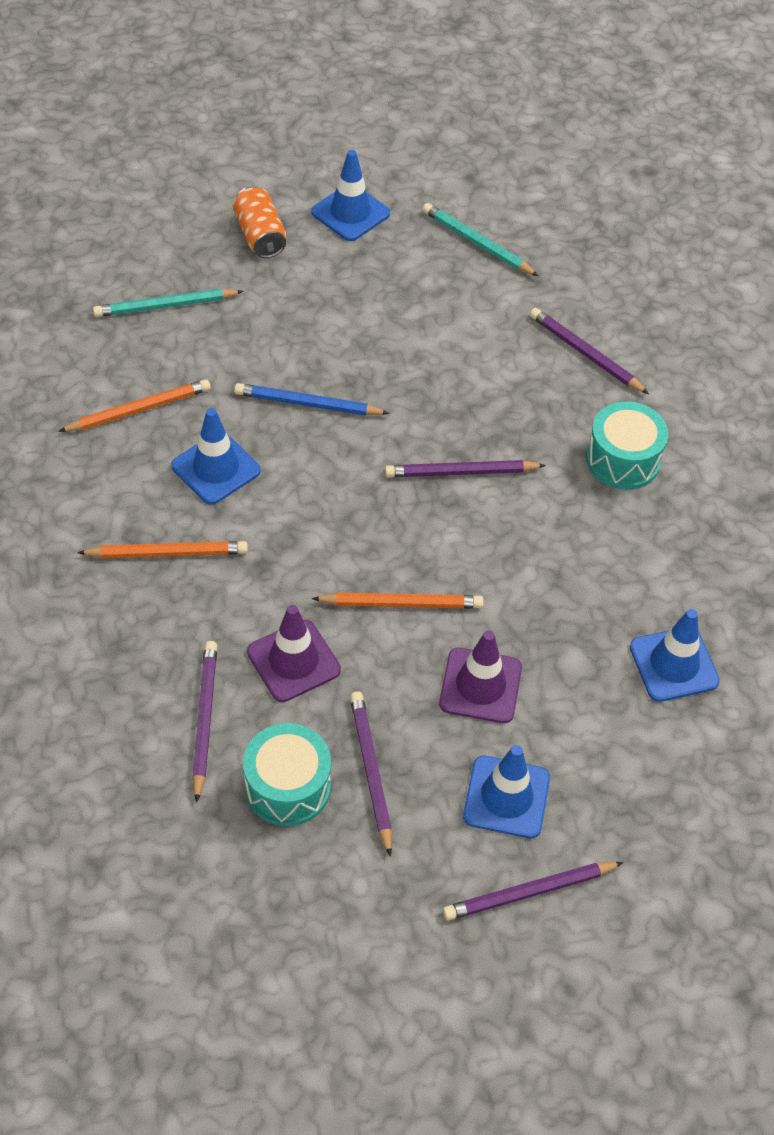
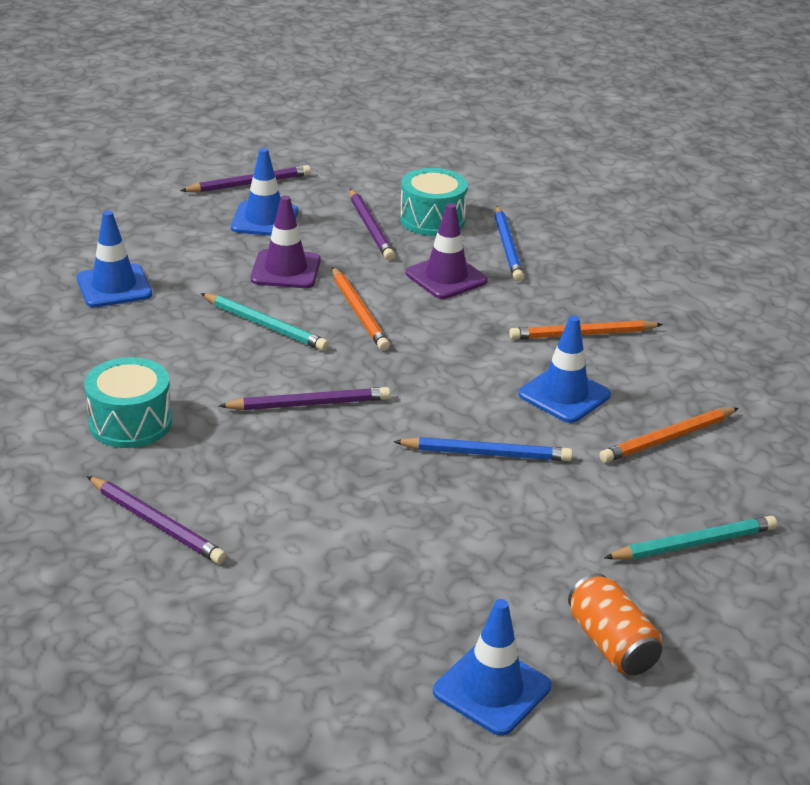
camera: 175 degrees right, 20 degrees down
purple pencil [192,641,217,803] -> blue pencil [495,206,524,282]
orange pencil [312,592,484,609] -> orange pencil turned 105 degrees counterclockwise [332,267,390,351]
turquoise pencil [422,203,538,276] -> turquoise pencil moved to [201,293,329,351]

